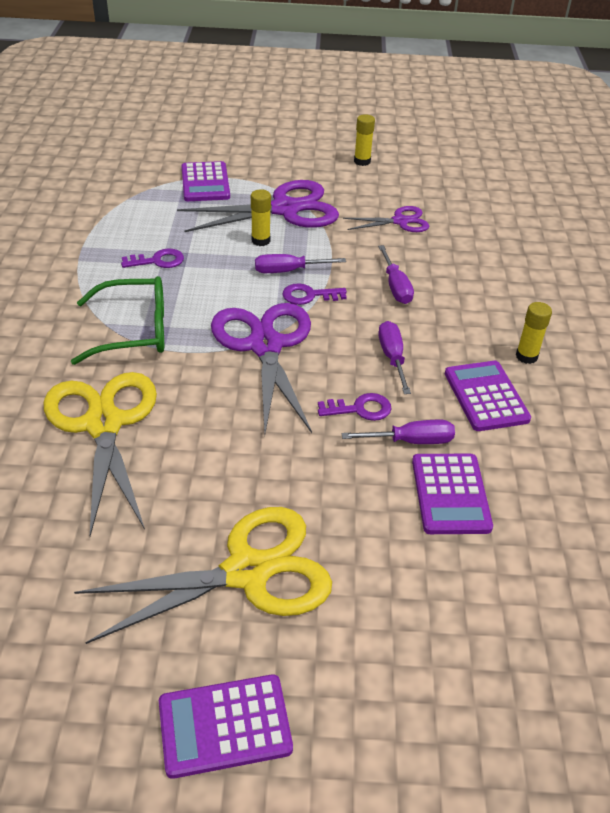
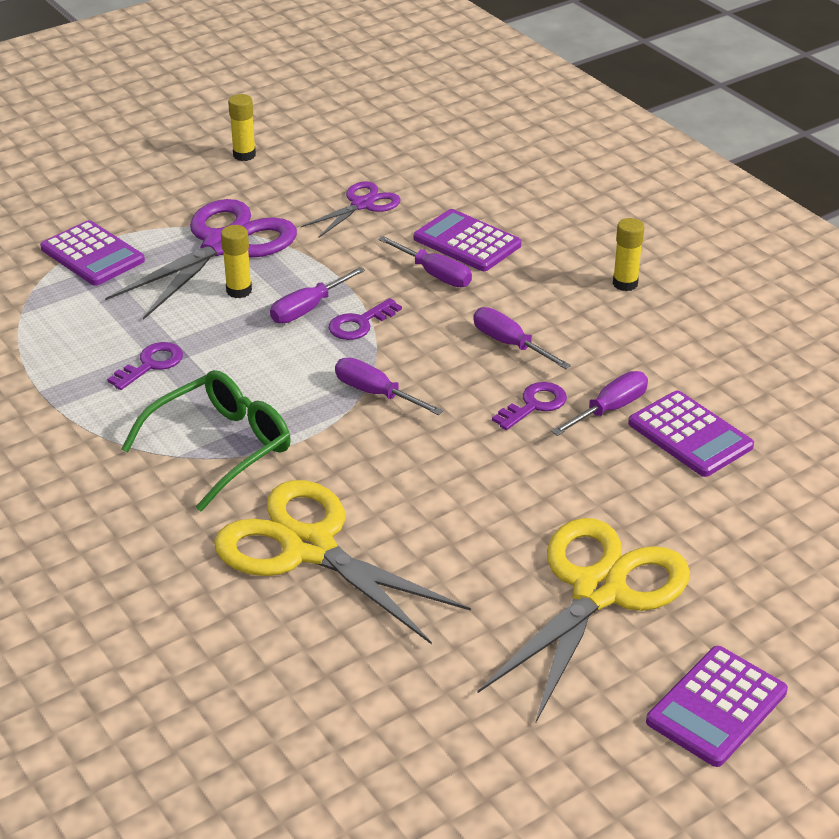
camera: 35 degrees left, 5 degrees down
purple scissors [211,303,312,433] -> purple screwdriver [335,357,443,415]
purple calculator [445,361,531,431] -> purple calculator moved to [414,209,521,271]

